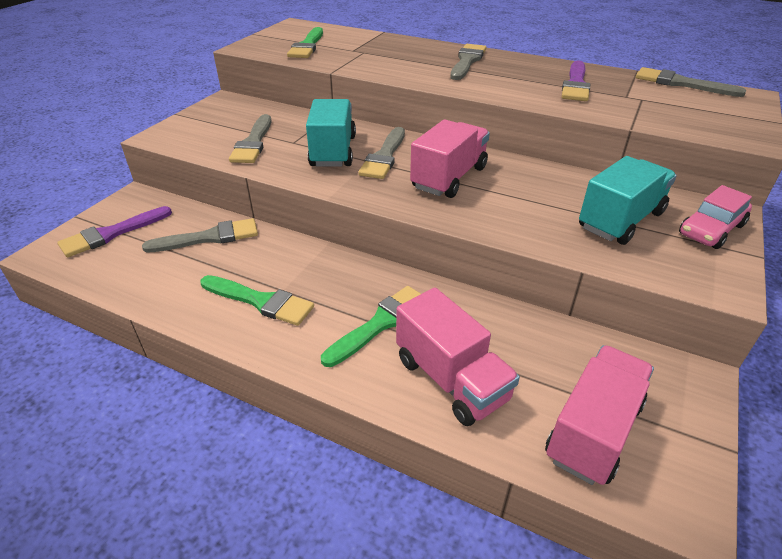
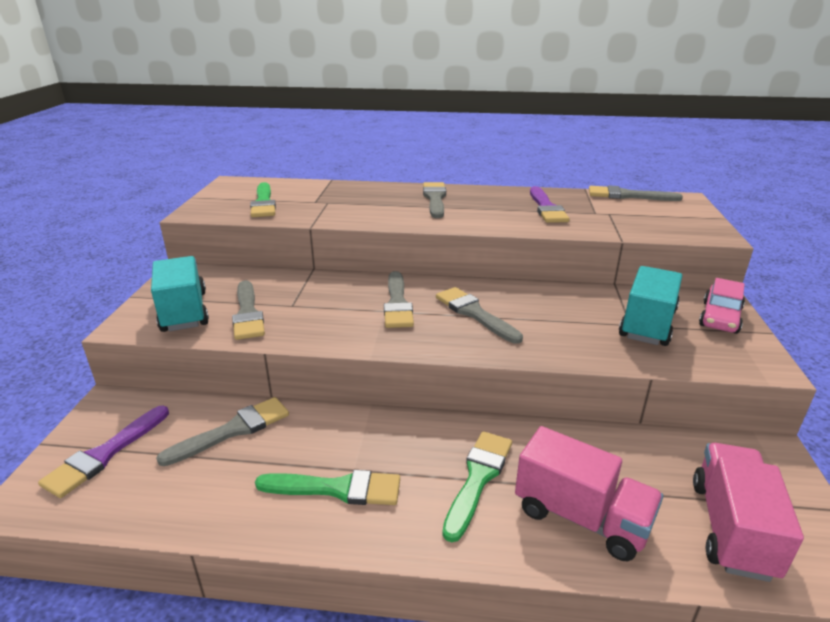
camera: 20 degrees left, 10 degrees down
turquoise truck [306,99,356,167] -> turquoise truck moved to [151,256,209,332]
pink truck [410,120,490,198] -> grey brush [436,287,523,344]

